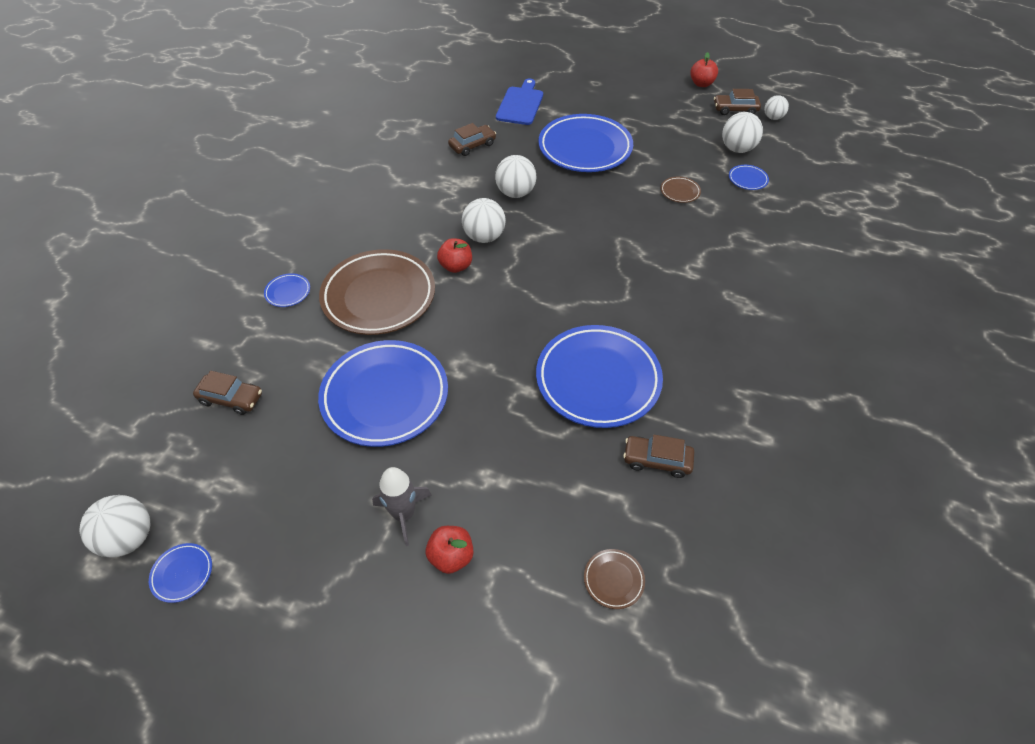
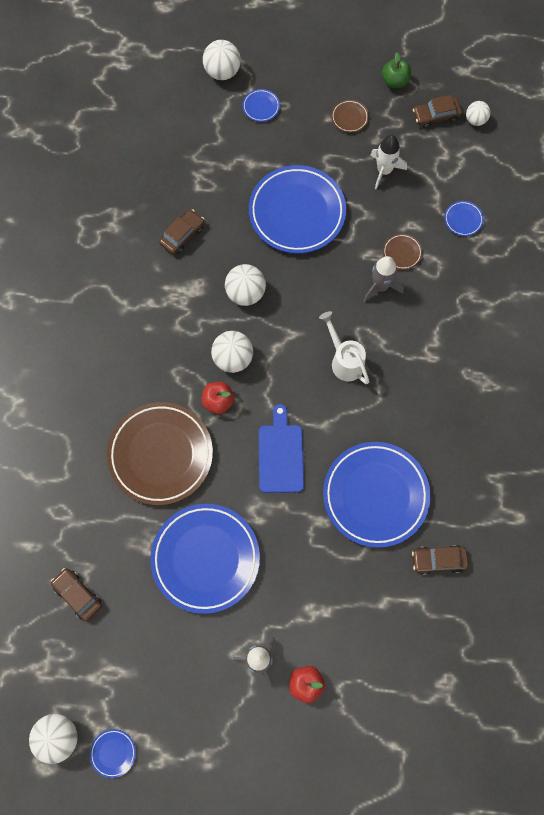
camera: 15 degrees left, 20 degrees up
brown car [193,371,262,415] -> brown car turned 135 degrees counterclockwise [51,568,102,621]
blue plate [264,273,310,307] -> blue plate moved to [242,89,280,122]
blue cutting board [496,79,543,125] -> blue cutting board moved to [259,404,304,493]
brown plate [584,549,645,609] -> brown plate moved to [331,100,369,133]
red apple [690,52,718,87] -> green apple [382,52,411,88]
white ball [722,112,763,153] -> white ball moved to [203,40,241,80]
none -> white watering can [319,311,369,384]
none -> grey rocket [364,256,404,302]
none -> white rocket [371,135,407,189]

